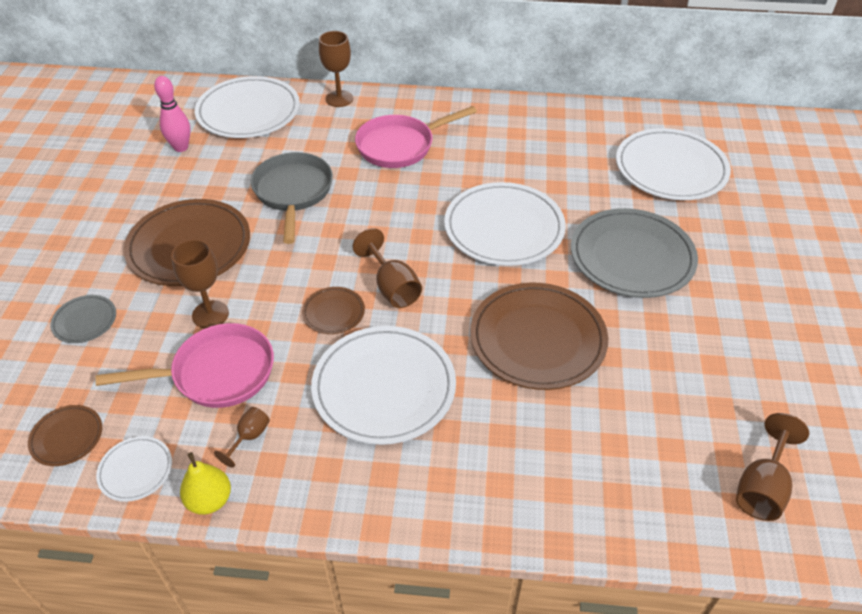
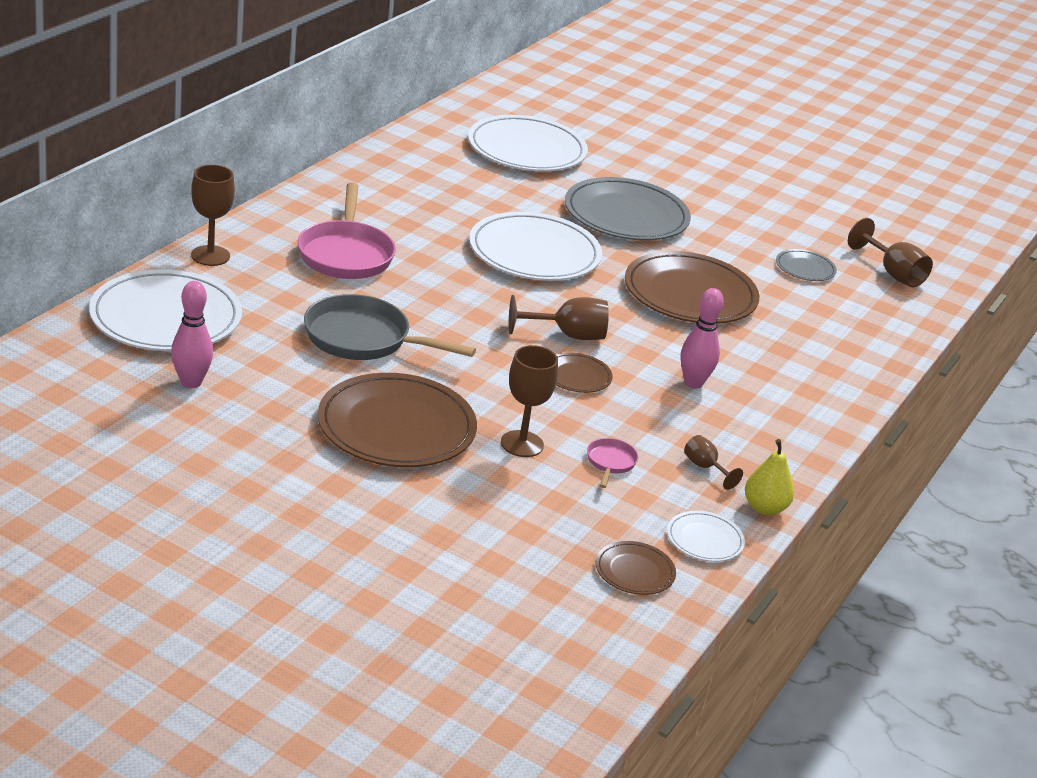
camera: 70 degrees left, 15 degrees down
grey plate [50,295,116,343] -> grey plate moved to [776,249,837,281]
pink pan [95,323,274,408] -> pink pan [587,438,638,488], size x0.46
white plate [311,326,456,445] -> pink bowling pin [681,288,724,388]

